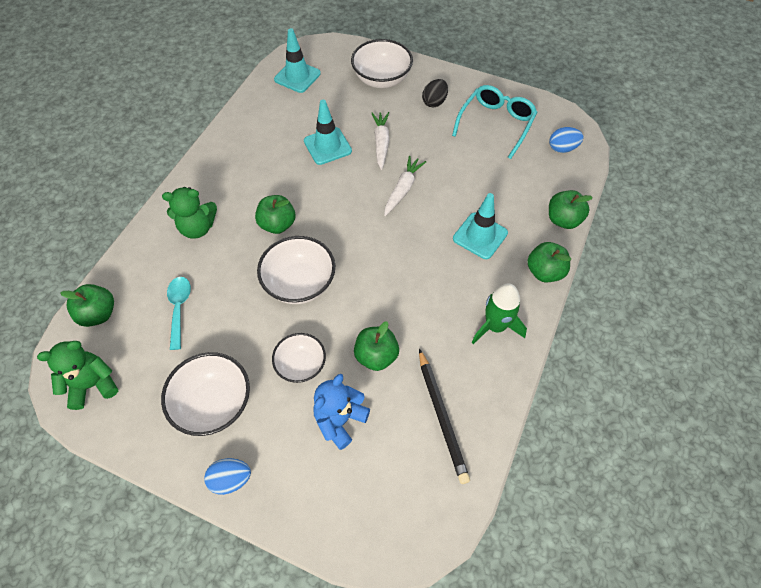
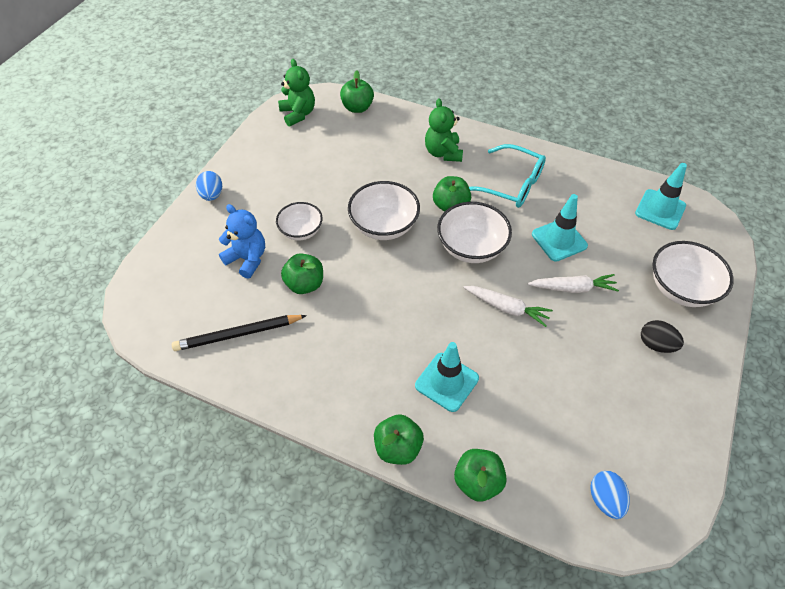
camera: 90 degrees right, 5 degrees down
white bowl [161,352,250,436] -> white bowl moved to [437,202,512,263]
turquoise spoon [167,277,191,350] -> none
turquoise glasses [452,85,537,159] -> turquoise glasses moved to [469,144,546,208]
green rocket [471,284,527,344] -> none

